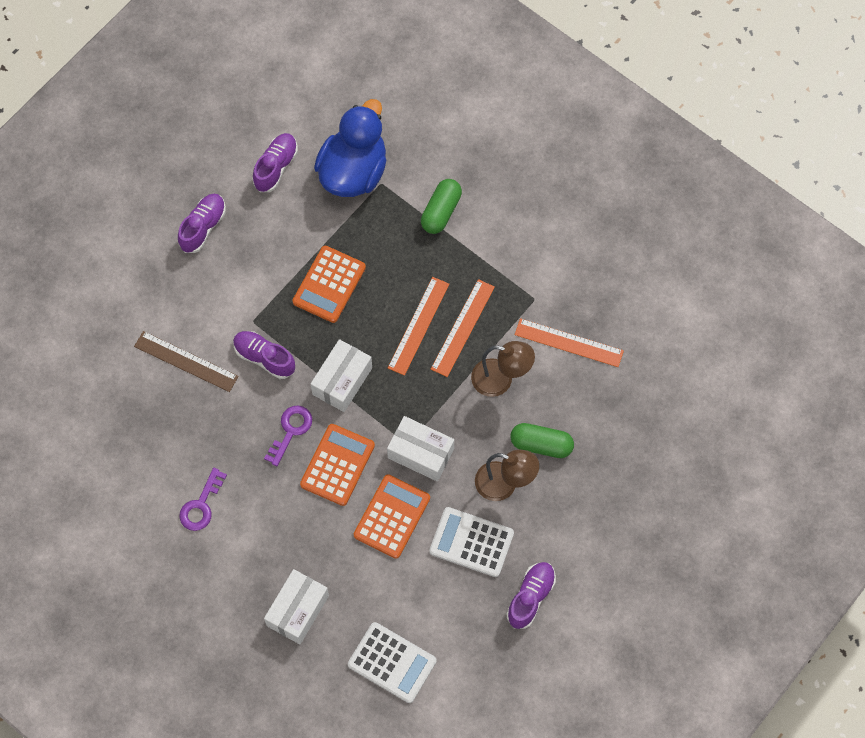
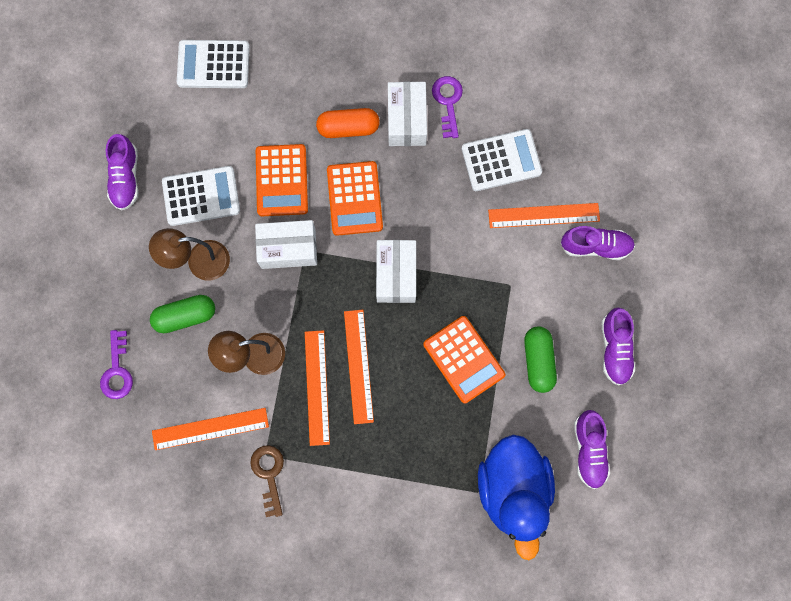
camera: 150 degrees right, 10 degrees up
brown ruler [134,331,239,392] -> orange ruler [488,203,600,228]
purple shoe [233,331,295,379] -> purple shoe moved to [561,226,635,260]
purple key [264,406,312,466] -> purple key moved to [100,330,133,399]
white box [264,569,329,644] -> white box moved to [388,82,427,146]
orange calculator [293,246,366,323] -> orange calculator turned 150 degrees clockwise [423,316,505,403]
green capsule [421,179,462,234] -> green capsule moved to [524,327,557,393]
none -> brown key [250,445,284,517]
none -> orange capsule [316,108,380,138]
none -> white calculator [462,129,542,191]

